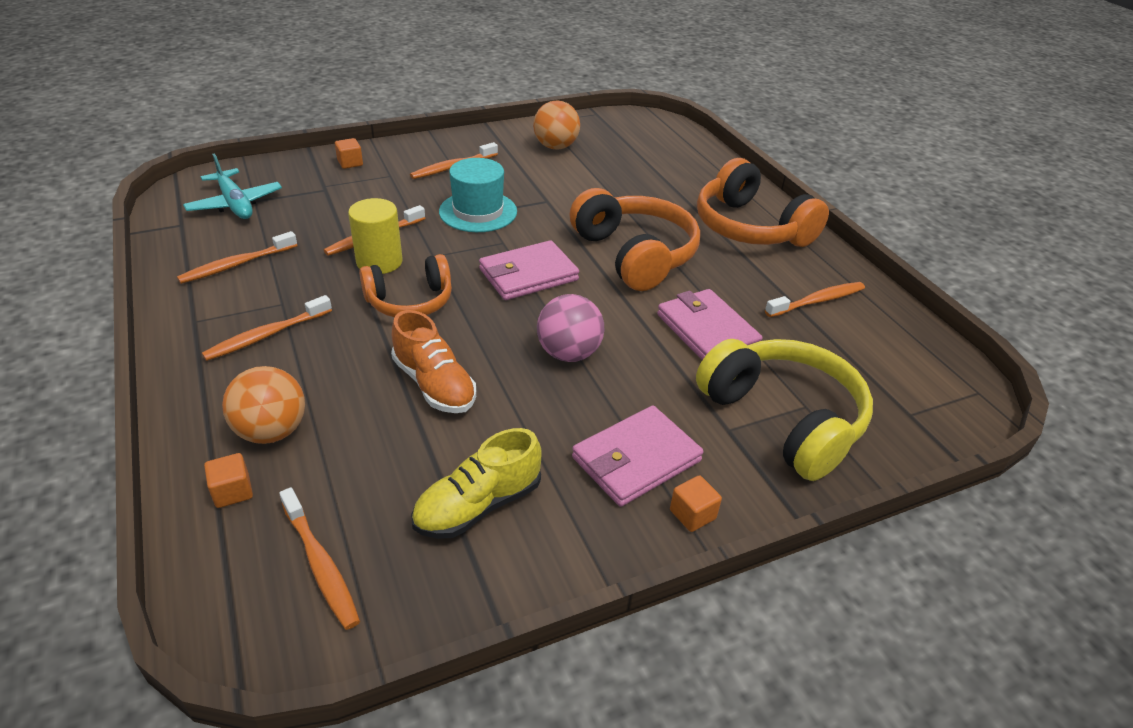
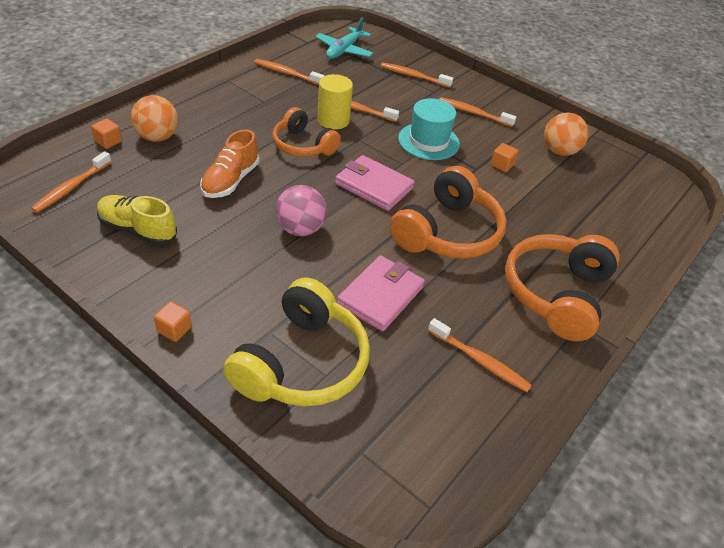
camera: 60 degrees right, 5 degrees up
orange toothbrush [202,295,332,361] -> orange toothbrush moved to [381,62,453,88]
orange cube [335,138,363,169] -> orange cube moved to [490,143,518,172]
pink wallet [572,405,704,507] -> none

